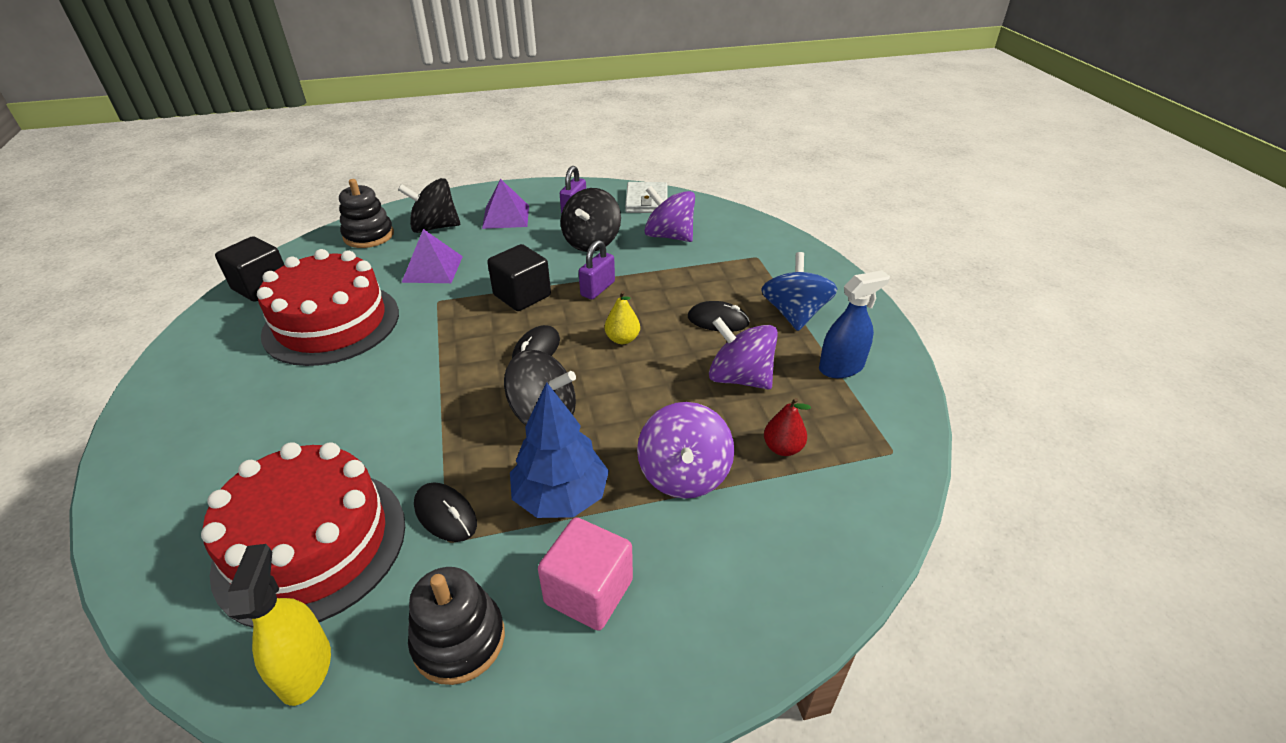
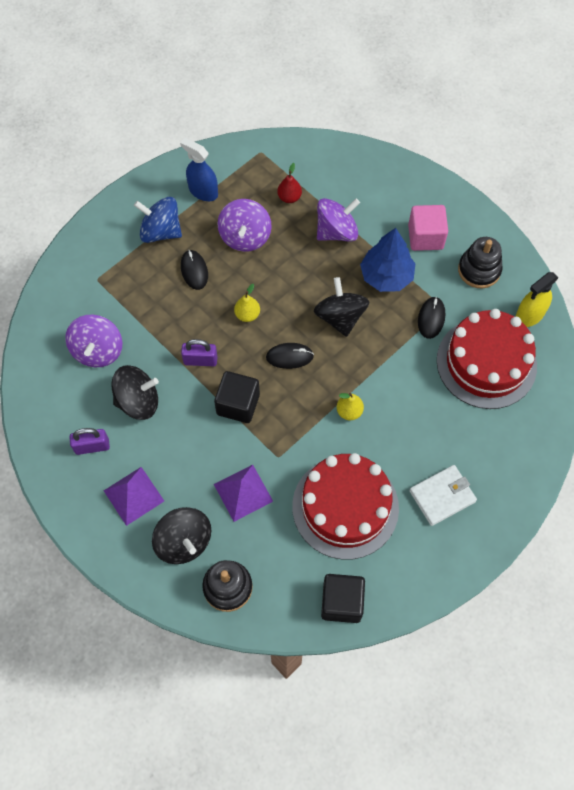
camera: 120 degrees left, 25 degrees up
white wallet [625,182,667,213] -> white wallet moved to [409,465,477,526]
blue spinning top [762,252,838,331] -> blue spinning top turned 45 degrees clockwise [134,197,182,243]
none -> yellow pear [336,393,364,420]

